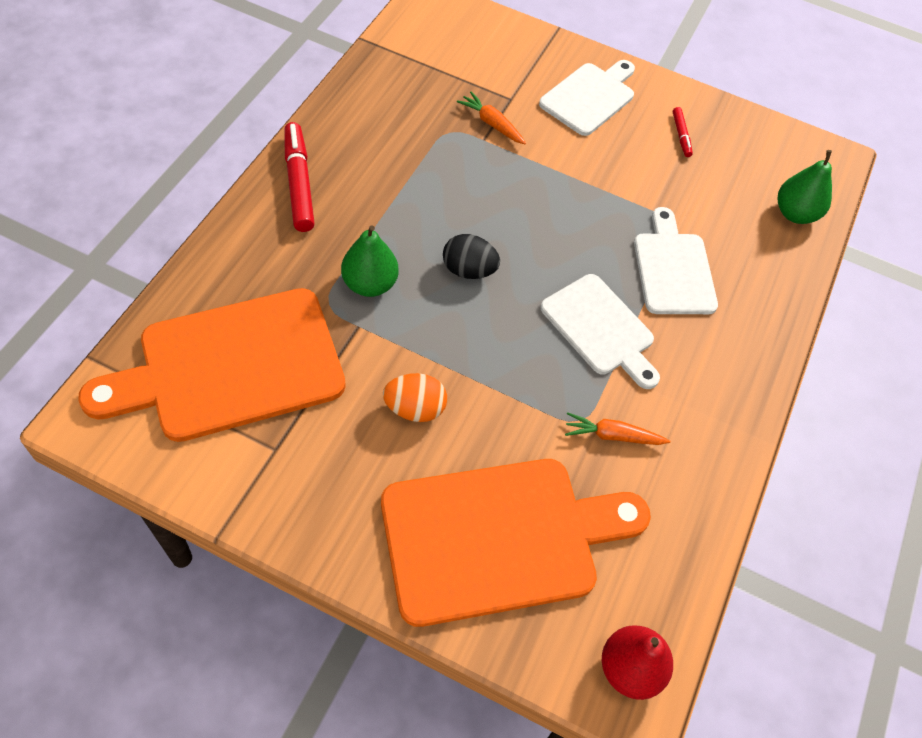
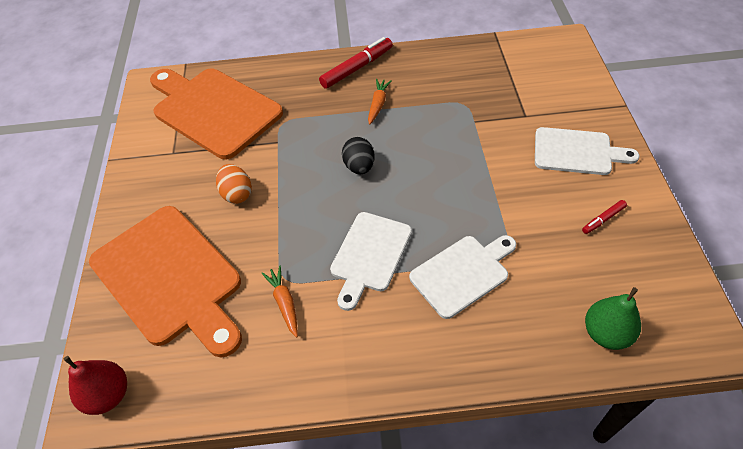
camera: 70 degrees right, 5 degrees down
green pear [341,225,399,297] -> none
orange carrot [457,91,526,144] -> orange carrot moved to [368,79,392,125]

